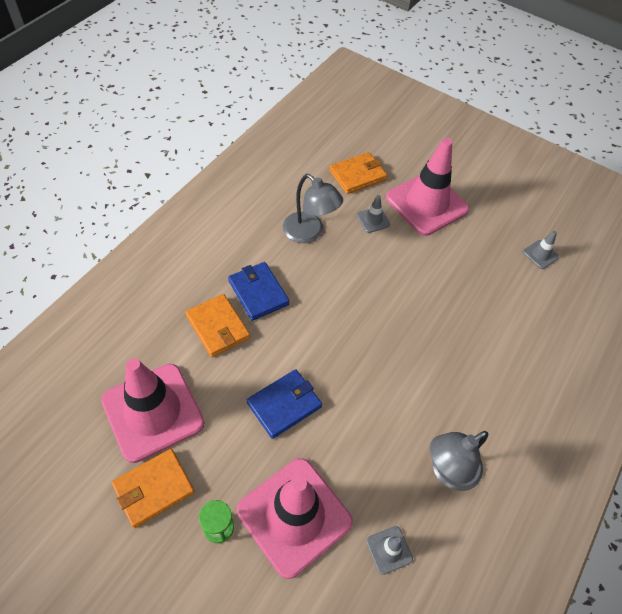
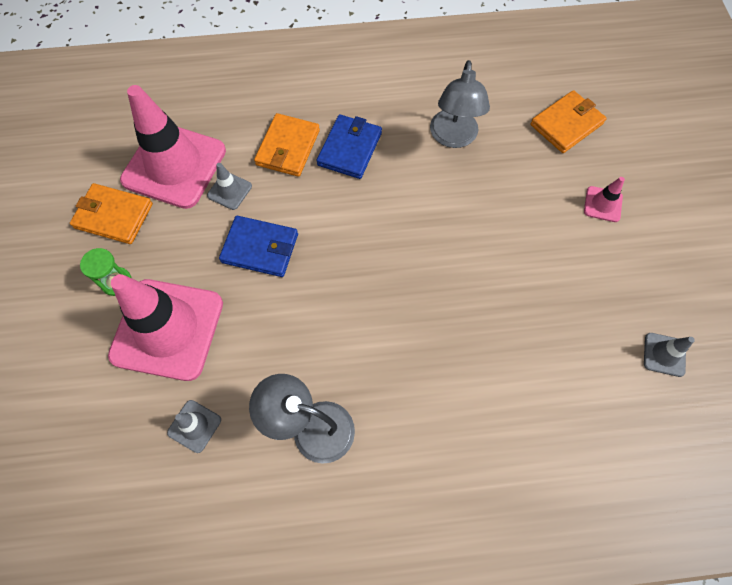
camera: 55 degrees right, 10 degrees up
orange wallet [329,152,387,194] -> orange wallet turned 60 degrees counterclockwise [530,90,607,153]
grey traffic cone [357,195,390,233] -> grey traffic cone moved to [207,163,252,210]
pink traffic cone [386,138,469,236] -> pink traffic cone [584,177,625,222], size x0.41

